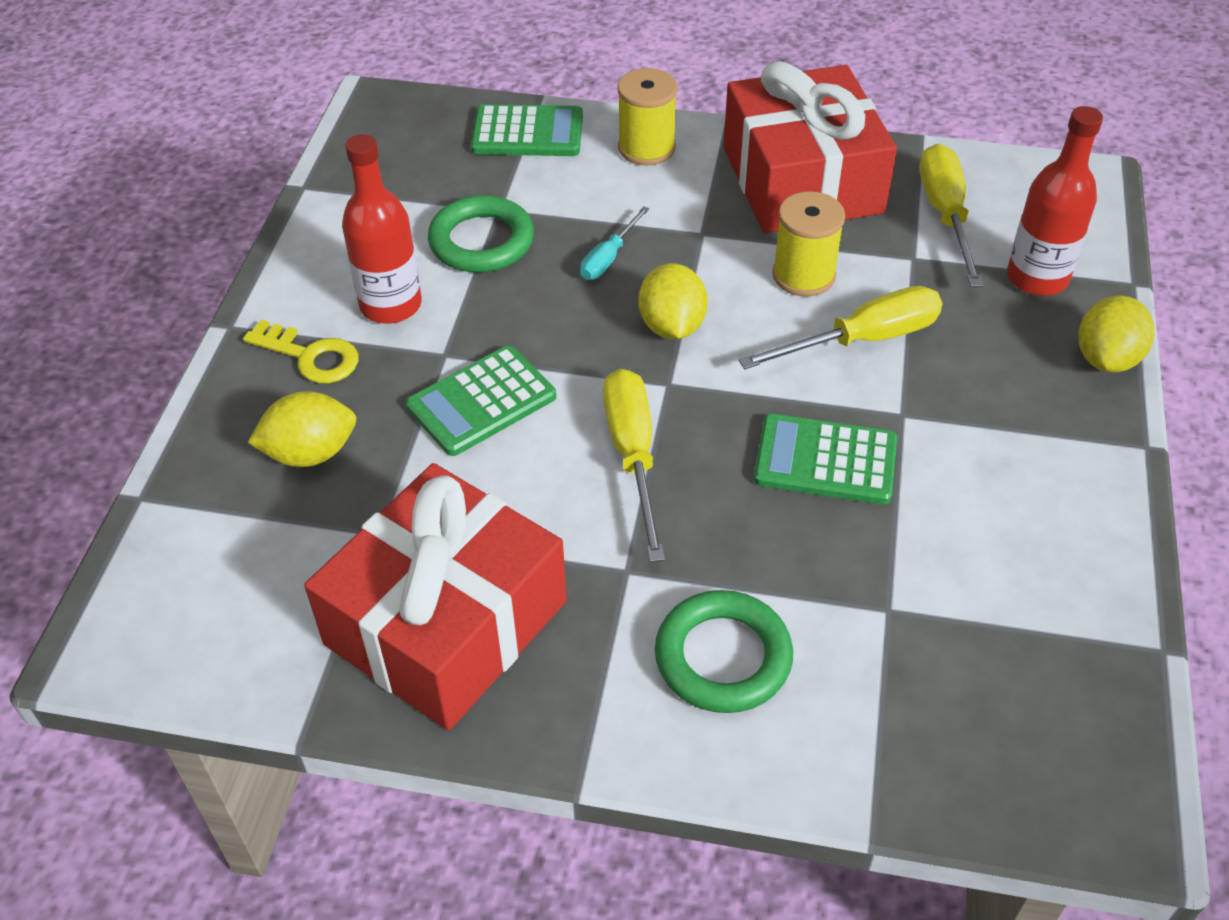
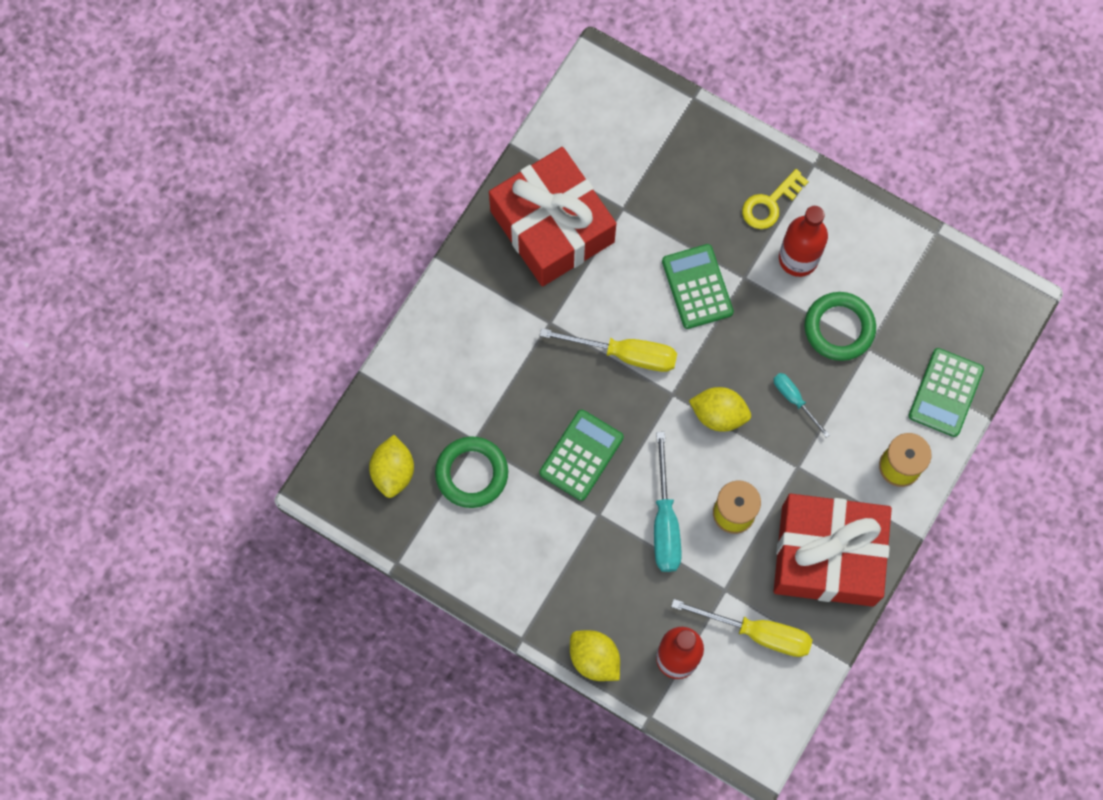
camera: 110 degrees right, 25 degrees up
yellow lemon [248,391,356,467] -> yellow lemon moved to [369,435,414,498]
green ring [655,590,793,713] -> green ring moved to [435,436,508,508]
yellow screwdriver [738,286,943,369] -> turquoise screwdriver [654,432,682,572]

